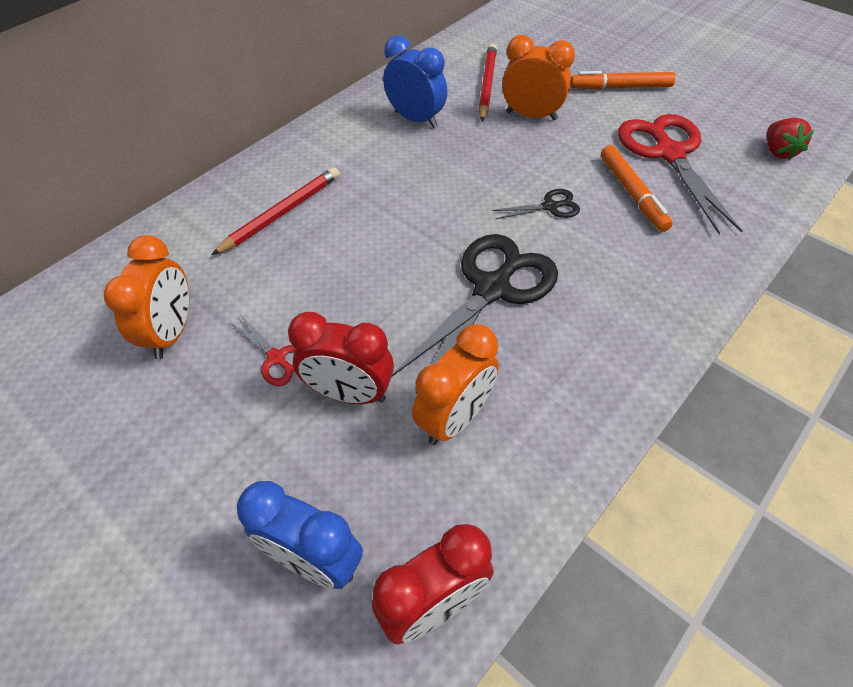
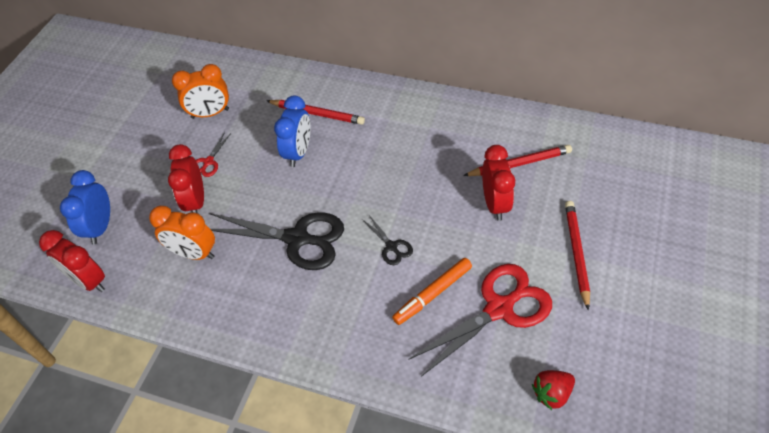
camera: 70 degrees right, 0 degrees up
blue clock [383,35,447,128] -> blue clock moved to [274,96,310,167]
orange clock [502,35,575,120] -> red clock [482,145,515,221]
orange marker [570,71,676,89] -> red pencil [565,201,590,310]

